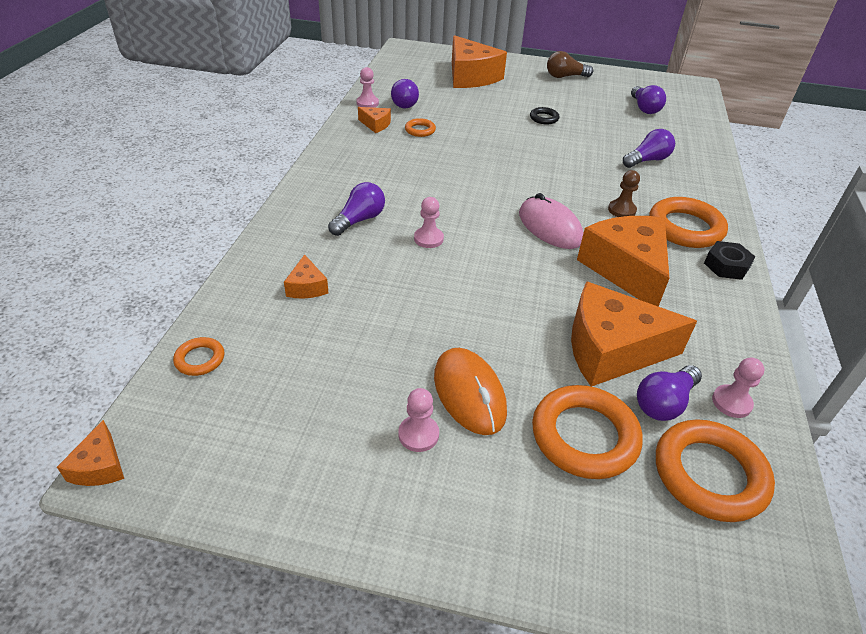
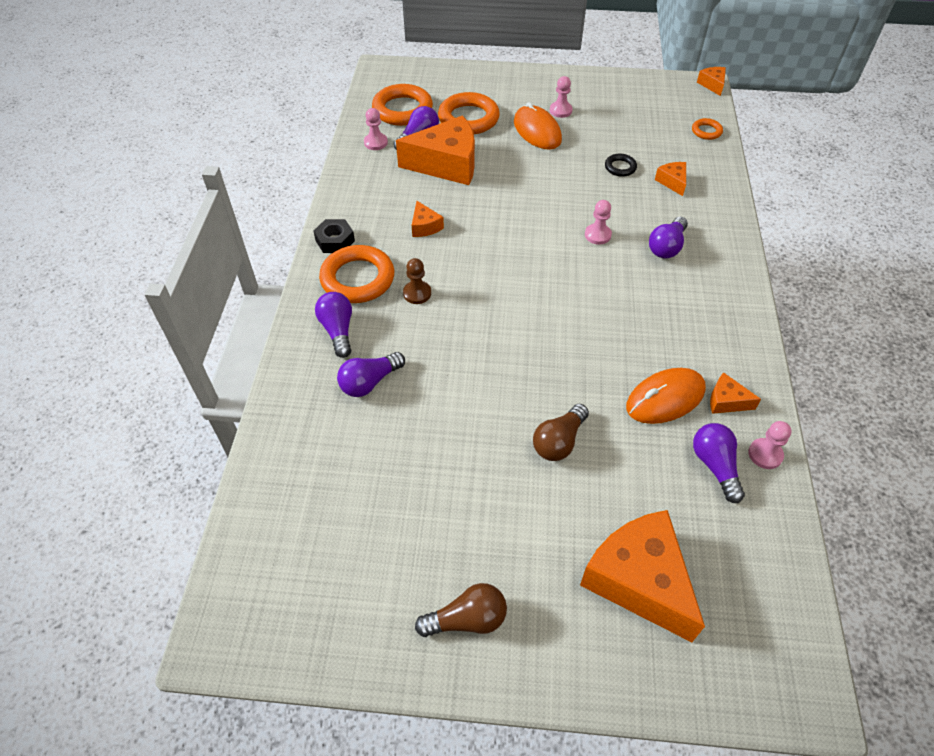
camera: 175 degrees right, 10 degrees up
orange ring [405,118,436,137] -> orange mouse [626,368,706,424]
pink mouse [519,193,584,249] -> none
black ring [530,107,559,124] -> black ring moved to [605,154,637,177]
orange cheese [577,216,669,307] -> orange cheese [412,201,444,237], size x0.45
purple light bulb [631,85,666,114] -> purple light bulb moved to [315,292,352,358]
none -> brown light bulb [533,404,589,461]

